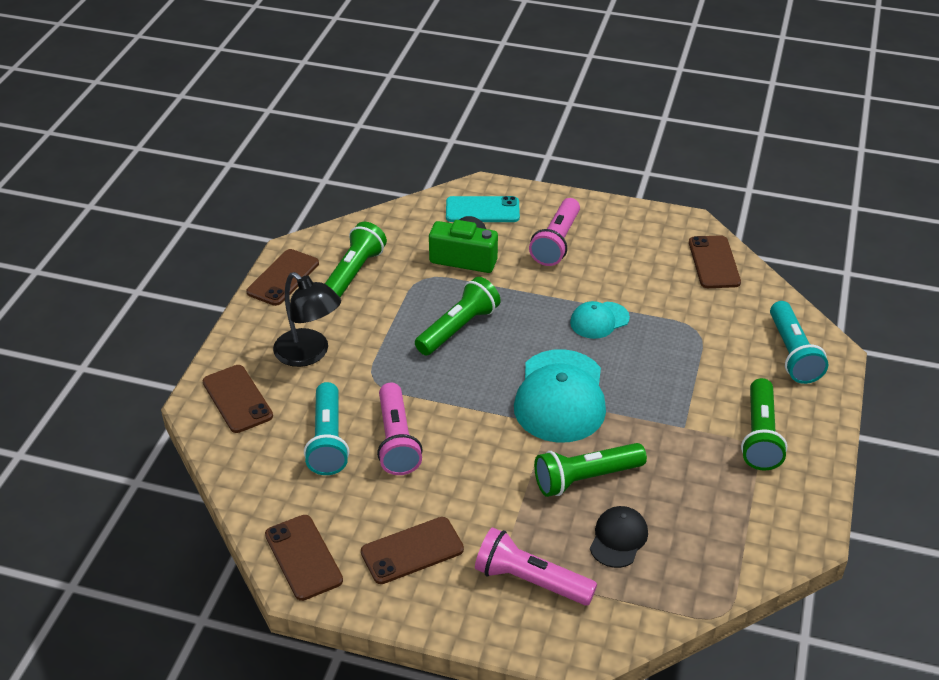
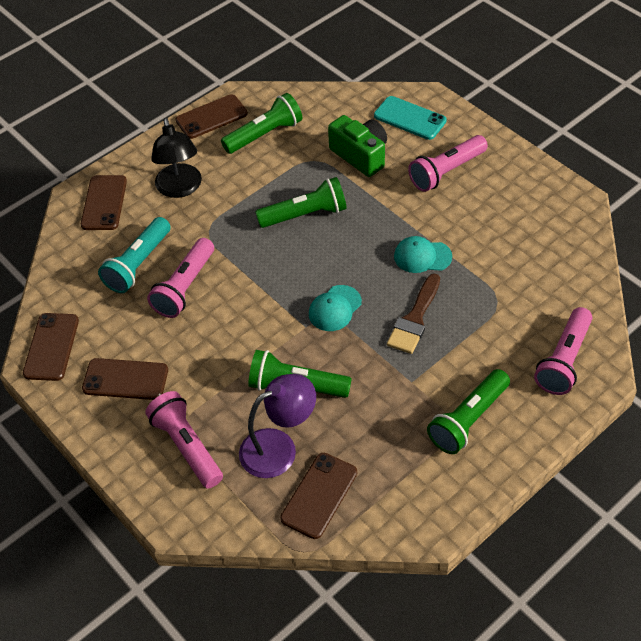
camera: 35 degrees right, 10 degrees up
turquoise cap [514,349,606,443] -> turquoise cap [309,285,362,331], size x0.52
black cap [590,506,648,568] -> purple lamp [239,374,316,478]
brown phone [689,235,741,288] -> brown phone moved to [280,453,357,539]
turquoise flashlight [770,301,828,384] -> pink flashlight [534,307,592,395]
none -> brown brush [387,273,440,354]

